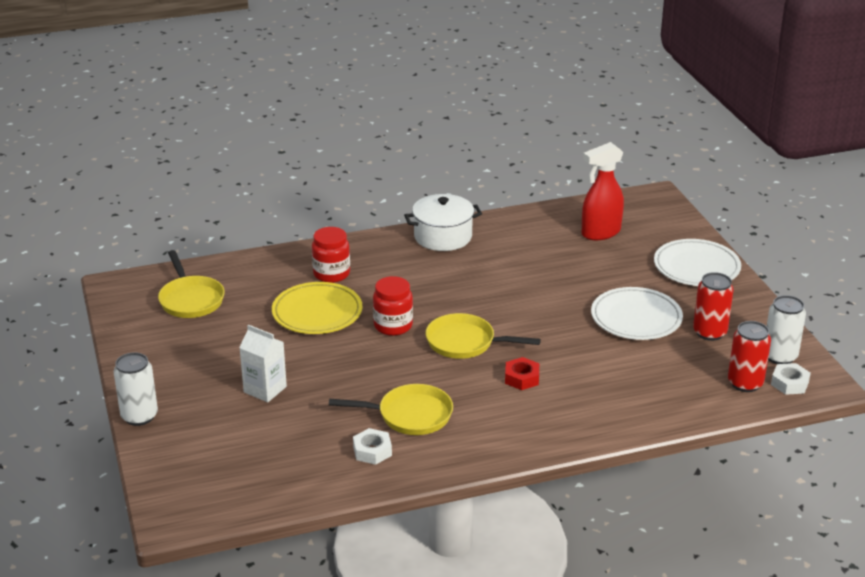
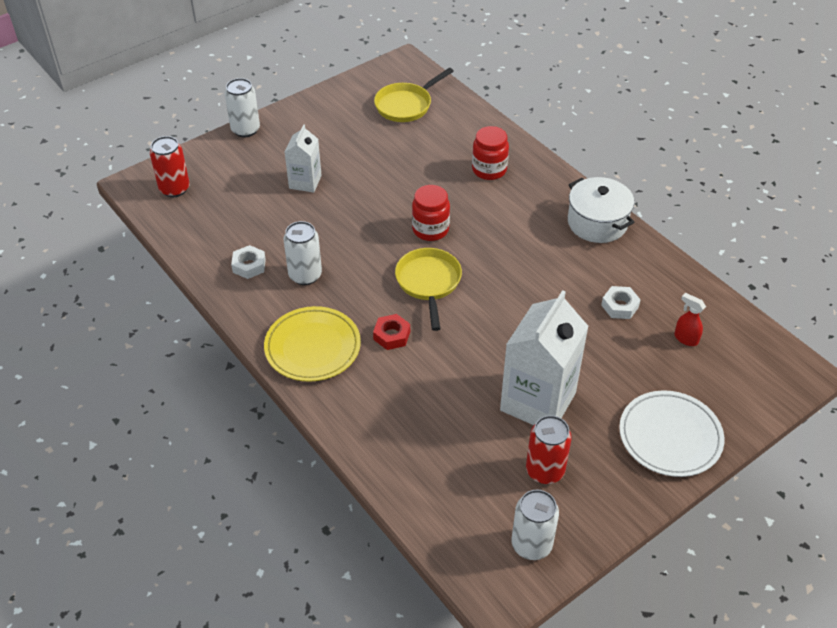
camera: 70 degrees right, 15 degrees up
yellow plate [272,282,362,334] -> yellow plate moved to [264,306,361,382]
yellow pan [329,384,453,435] -> white can [284,221,322,285]
red spray bottle [582,142,624,240] -> red spray bottle [675,293,706,346], size x0.52
white plate [591,287,683,340] -> white carton [500,290,589,425]
red can [728,321,771,392] -> red can moved to [150,136,190,197]
white nut [771,363,811,395] -> white nut moved to [601,286,641,319]

